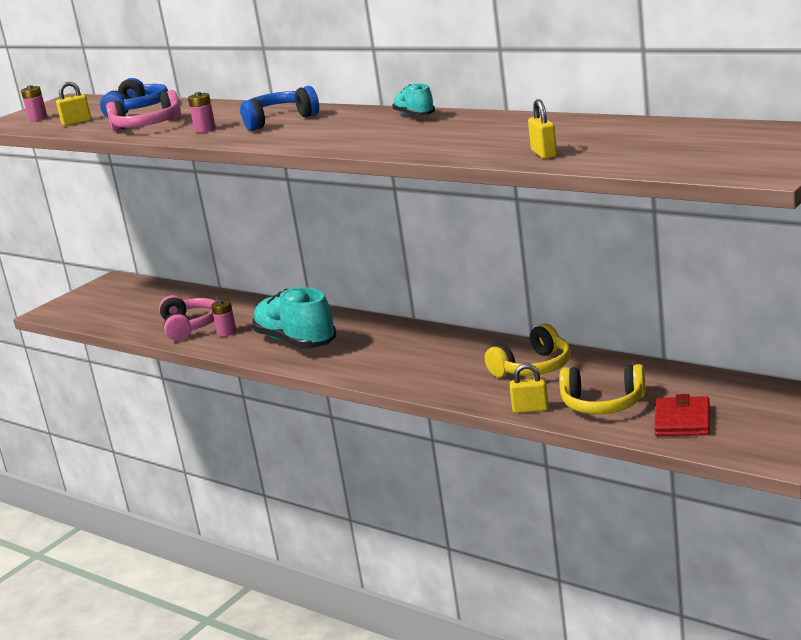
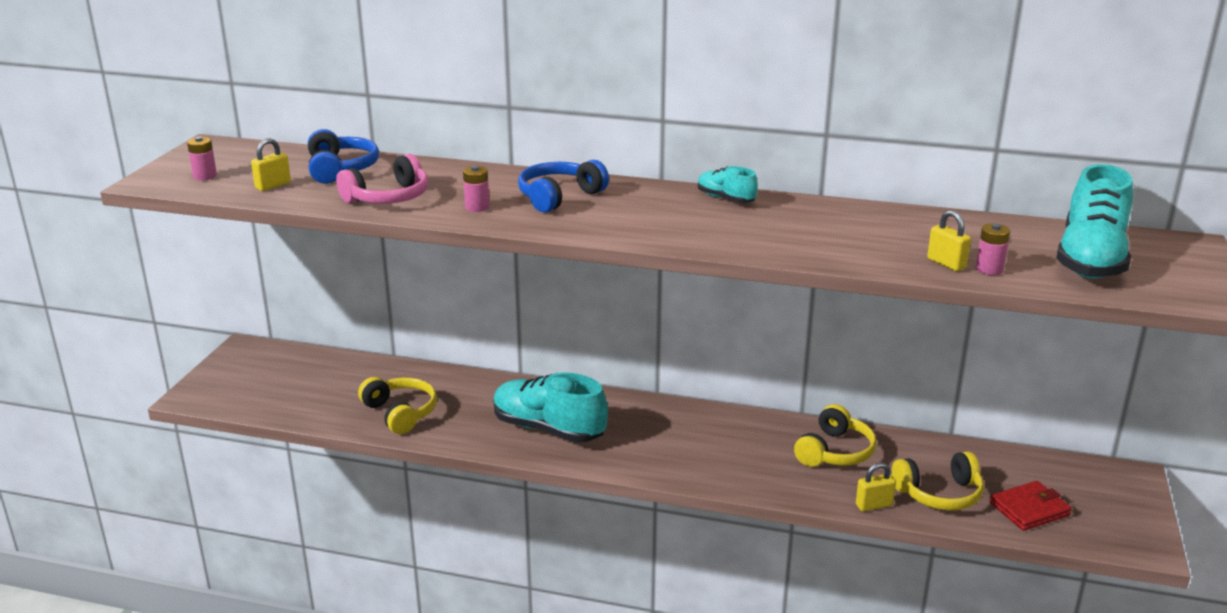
camera: 25 degrees left, 5 degrees up
pink headphones [159,295,216,341] -> yellow headphones [358,377,437,434]
pink battery [211,300,236,337] -> pink battery moved to [976,223,1010,275]
red wallet [654,394,710,436] -> red wallet turned 75 degrees clockwise [990,481,1072,531]
none -> turquoise shoe [1056,164,1133,279]

